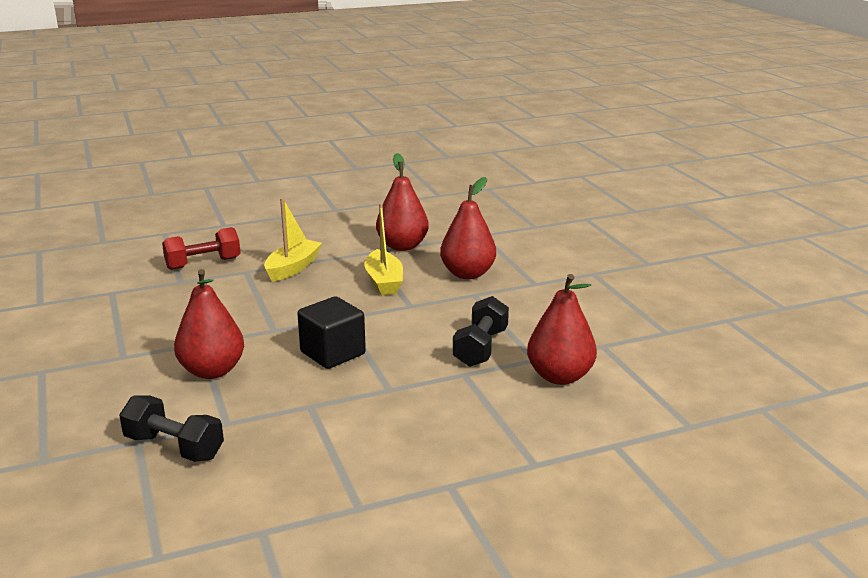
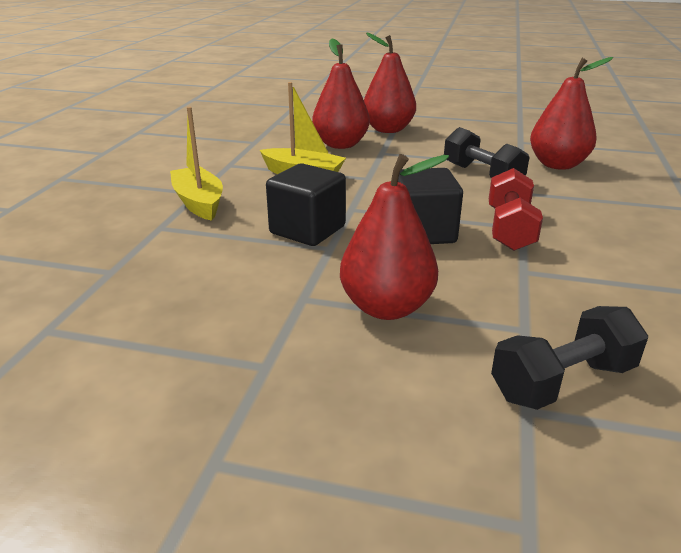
camera: 55 degrees left, 5 degrees up
red dumbbell [162,227,240,270] -> red dumbbell moved to [489,168,543,251]
red pear [376,153,429,251] -> red pear moved to [364,32,416,133]
none -> black cube [266,163,346,246]

